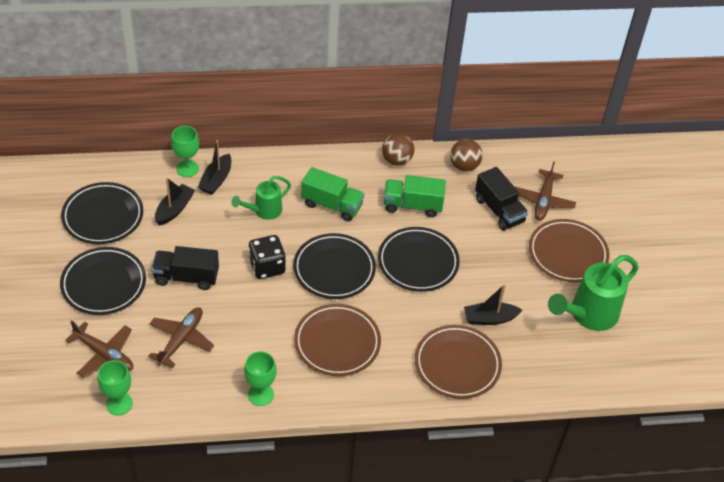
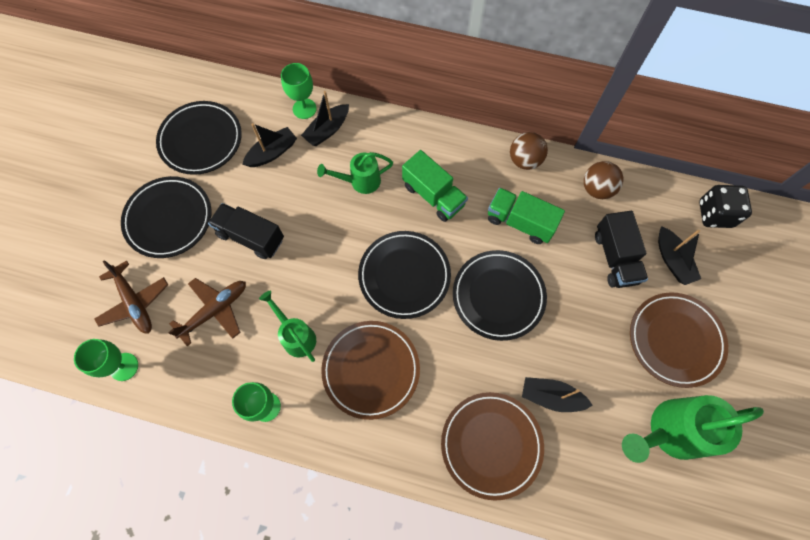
camera: 25 degrees right, 20 degrees up
black dice [249,235,286,279] -> black dice moved to [699,185,752,228]
brown plane [515,161,576,221] -> black boat [658,226,701,285]
none -> green watering can [259,291,316,362]

